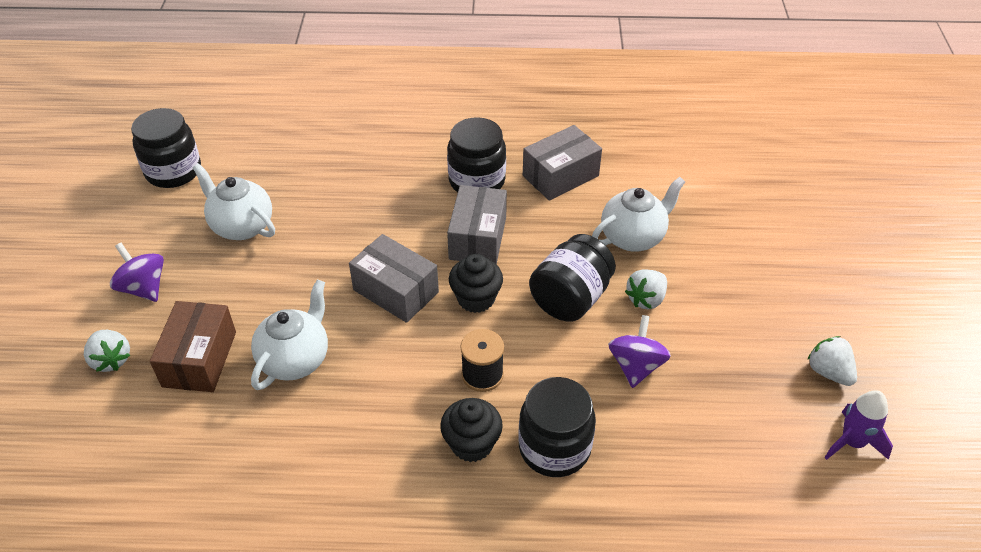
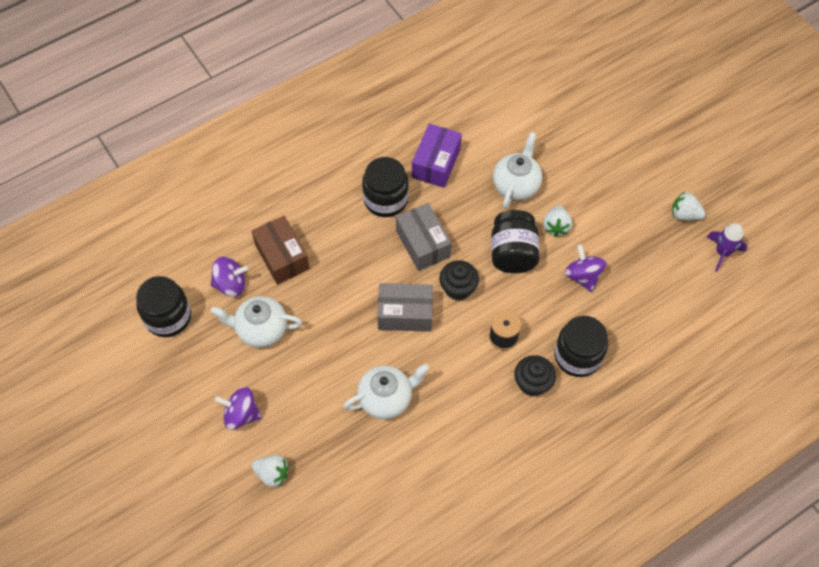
camera: 35 degrees left, 15 degrees up
brown box [150,301,236,392] -> brown box moved to [252,216,310,284]
white teapot [251,280,328,390] -> white teapot turned 75 degrees clockwise [344,364,429,419]
grey box [523,125,602,201] -> purple box [412,123,462,188]
none -> purple spinning top [210,257,248,297]

